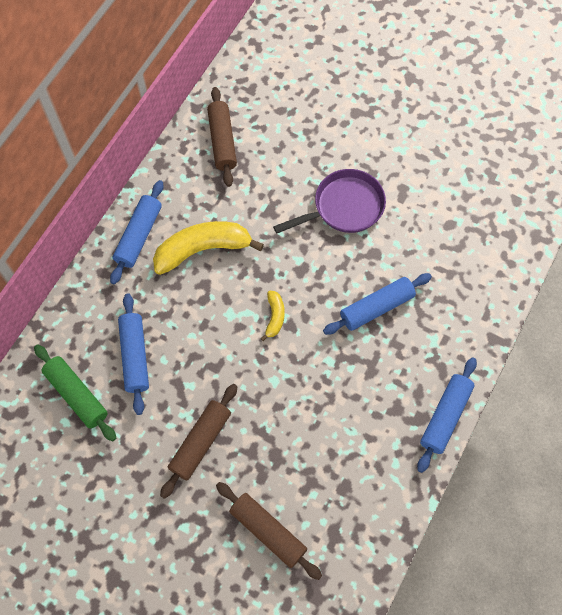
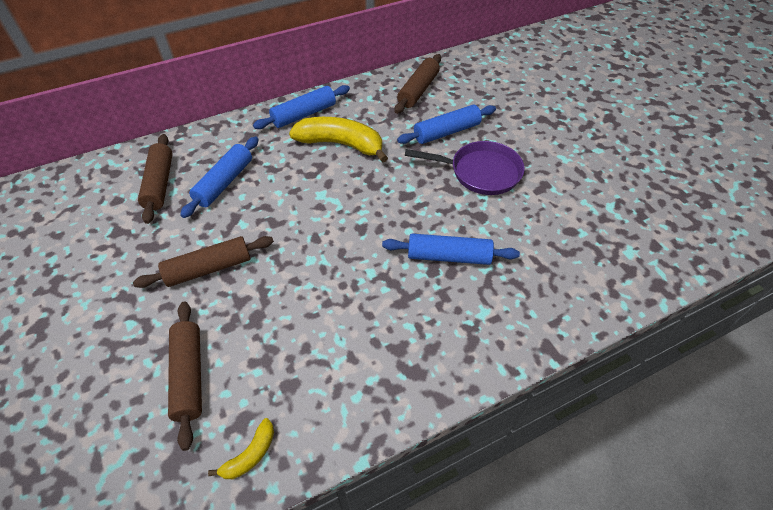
camera: 35 degrees right, 15 degrees down
green rolling pin [34,344,116,441] -> brown rolling pin [138,134,173,224]
yellow banana [261,291,285,341] -> yellow banana moved to [208,418,274,479]
blue rolling pin [417,357,477,473] -> blue rolling pin moved to [397,105,496,144]

